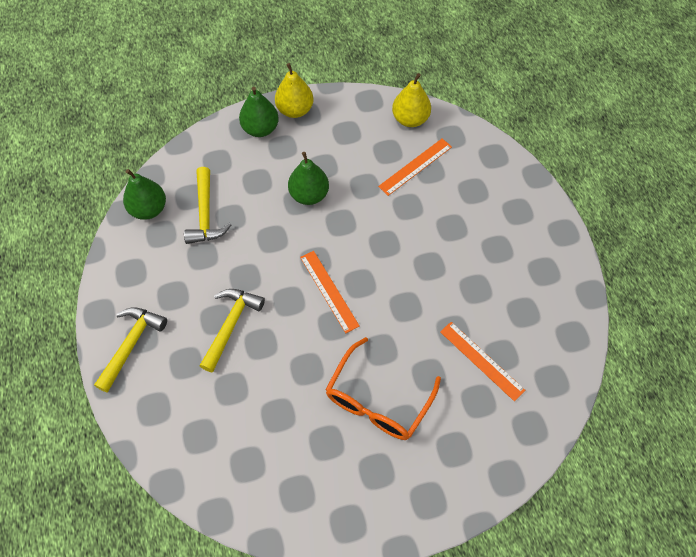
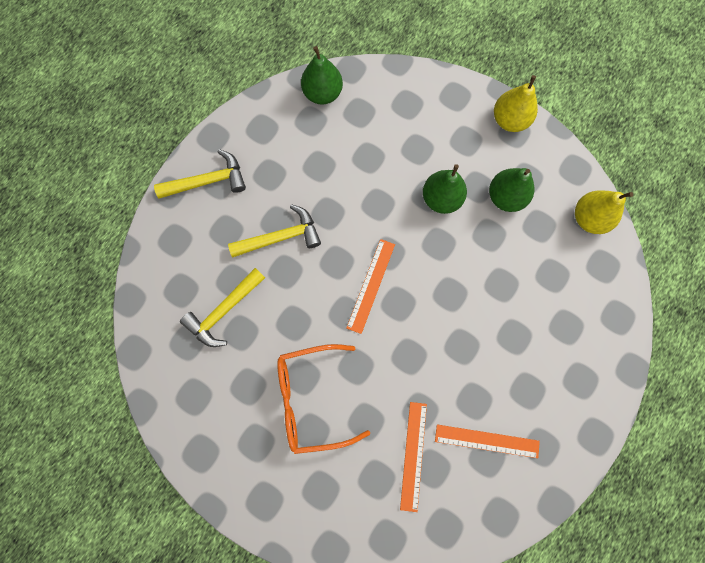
camera: 50 degrees right, 15 degrees up
yellow hammer [184,167,231,244] -> yellow hammer moved to [180,268,265,347]
green pear [239,87,279,137] -> green pear moved to [489,168,534,212]
orange ruler [378,138,452,196] -> orange ruler moved to [435,424,540,458]

